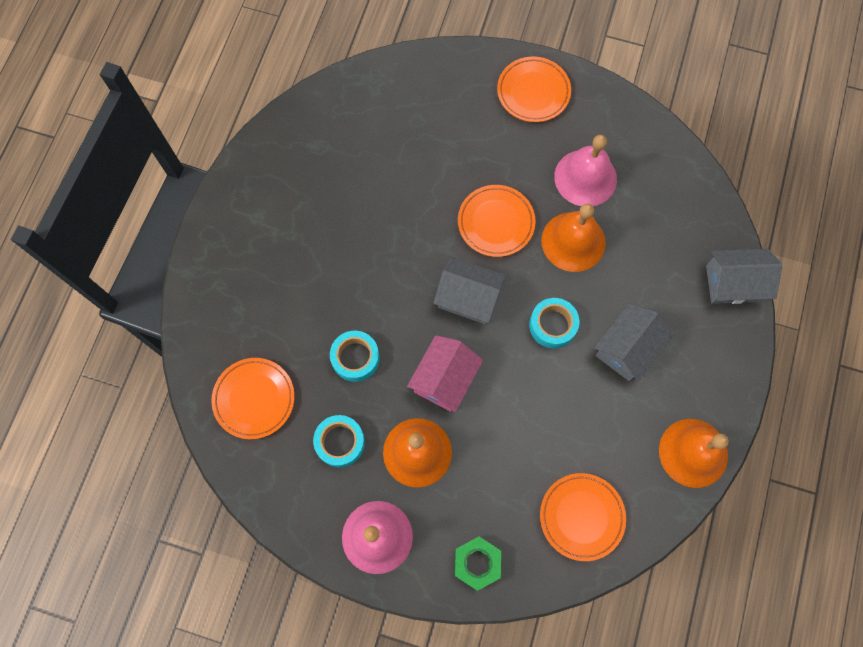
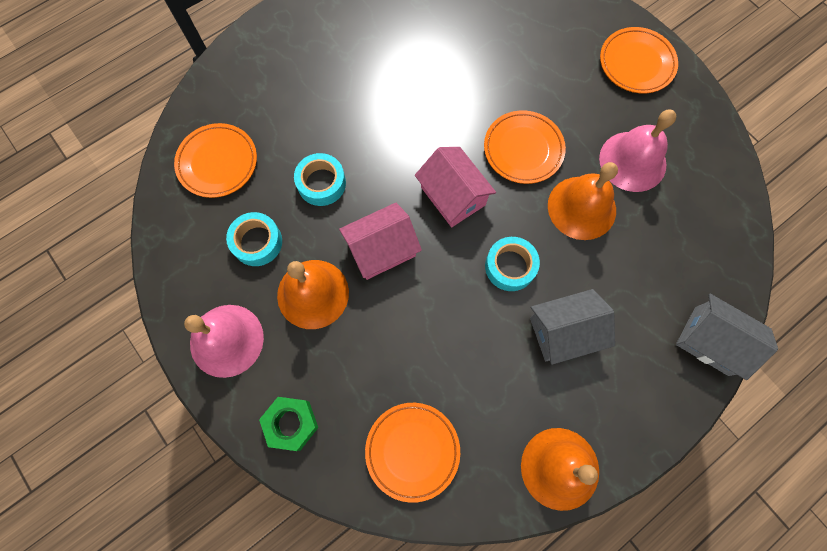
camera: 35 degrees right, 0 degrees up
grey house [433,257,506,325] -> pink house [415,147,496,227]

